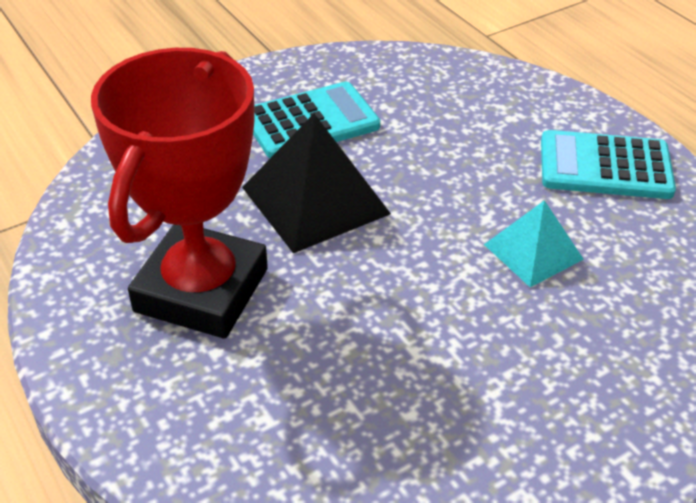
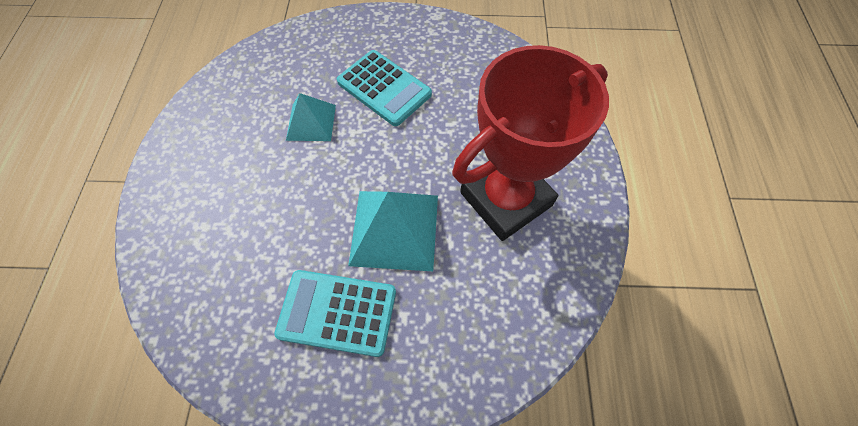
camera: 145 degrees left, 20 degrees up
black pyramid [242,114,391,253] -> turquoise pyramid [348,191,438,271]
turquoise calculator [541,130,676,199] -> turquoise calculator moved to [337,50,432,126]

